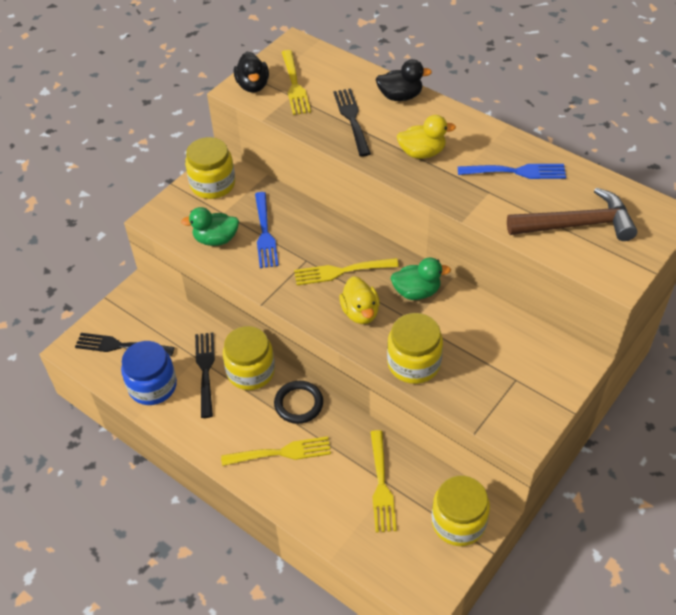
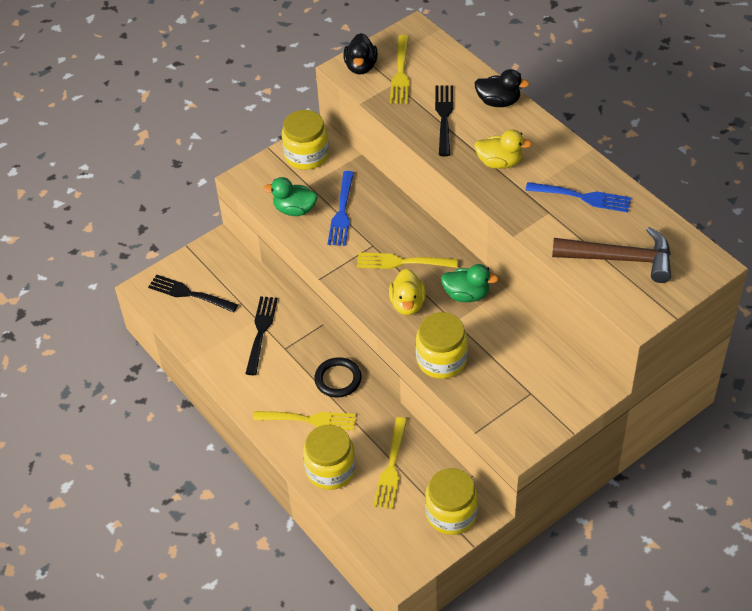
camera: 15 degrees right, 0 degrees up
blue jar [121,341,177,405] -> none
yellow jar [223,326,275,390] -> yellow jar moved to [303,425,356,490]

